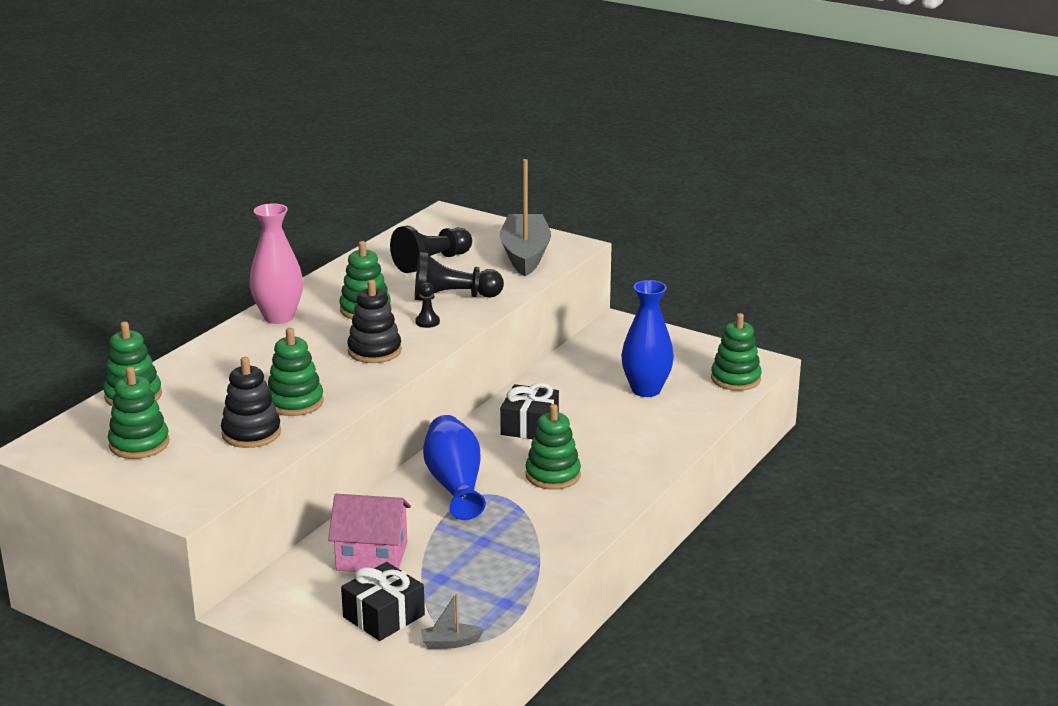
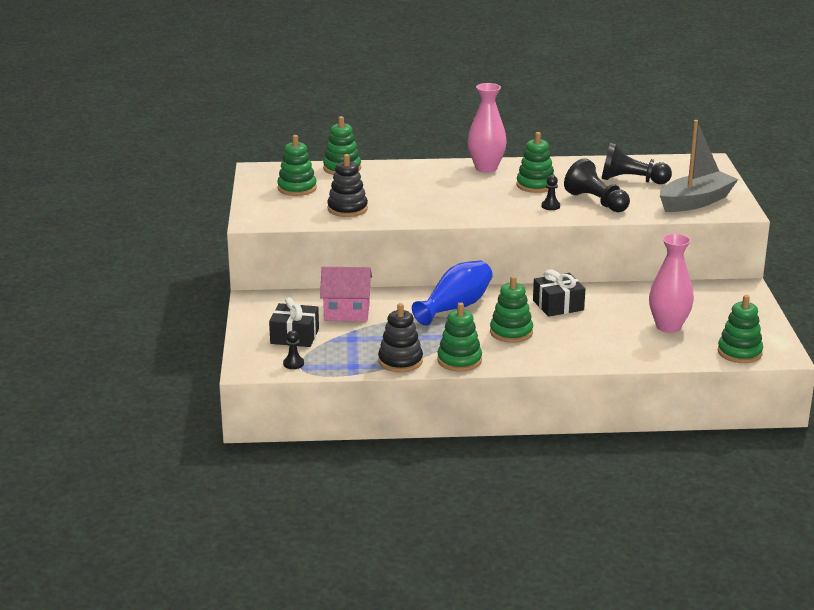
camera: 55 degrees right, 0 degrees up
green stacking toy [268,328,324,416] -> green stacking toy moved to [437,302,482,372]
pink house [328,494,411,572] -> pink house turned 60 degrees counterclockwise [320,267,372,321]
black stacking toy [347,280,402,363] -> black stacking toy moved to [378,303,423,372]
grey boat [421,593,484,649] -> black pawn [283,330,304,369]
blue vase [621,280,674,397] -> pink vase [649,234,694,333]

